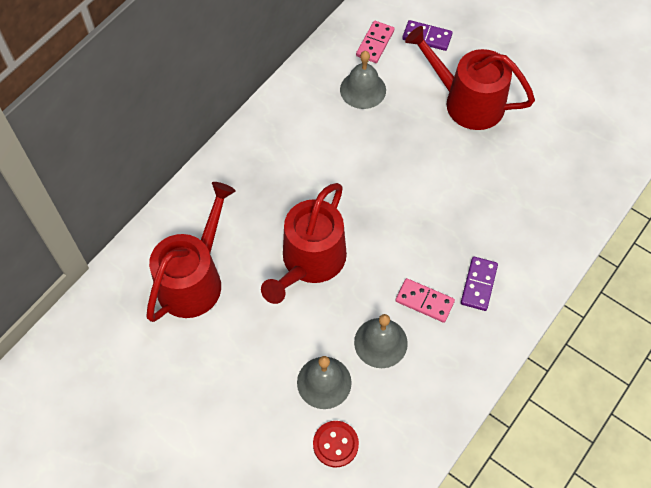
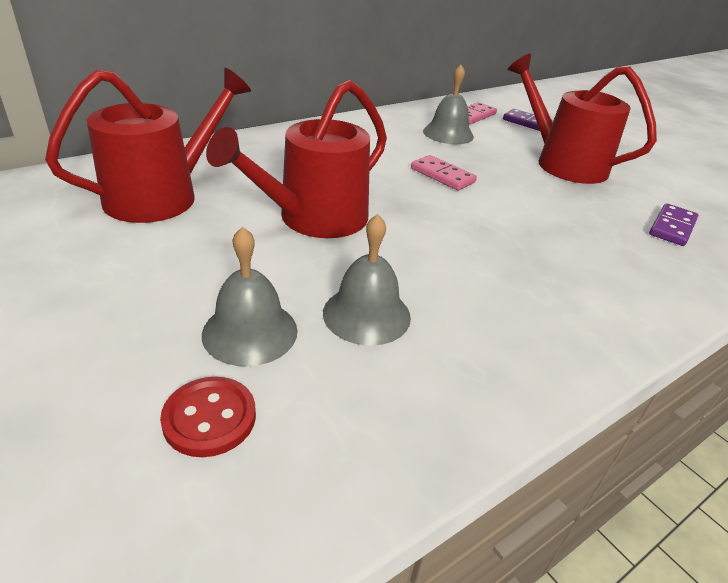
camera: 15 degrees right, 25 degrees down
pink domino [396,278,455,323] -> pink domino moved to [411,155,477,190]
purple domino [461,257,498,311] -> purple domino moved to [649,203,698,246]

